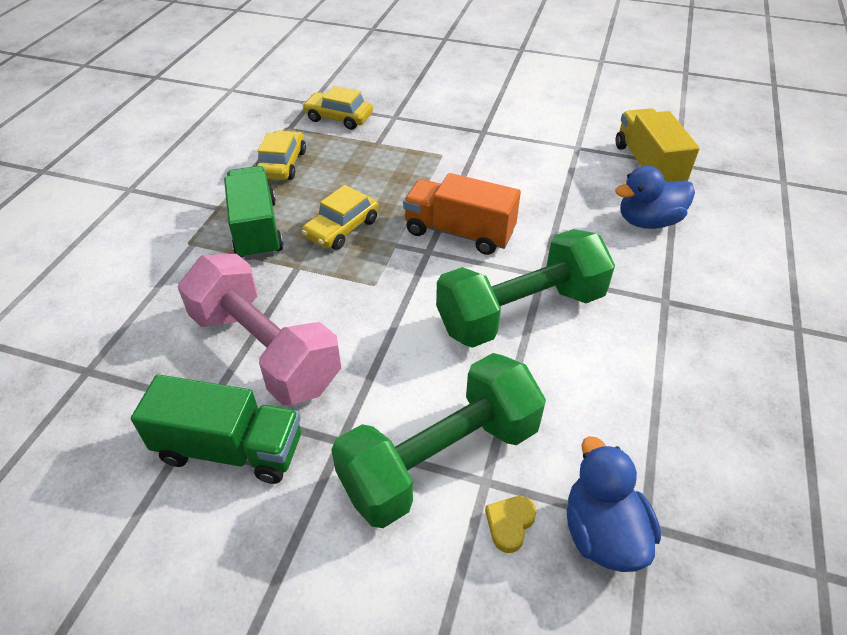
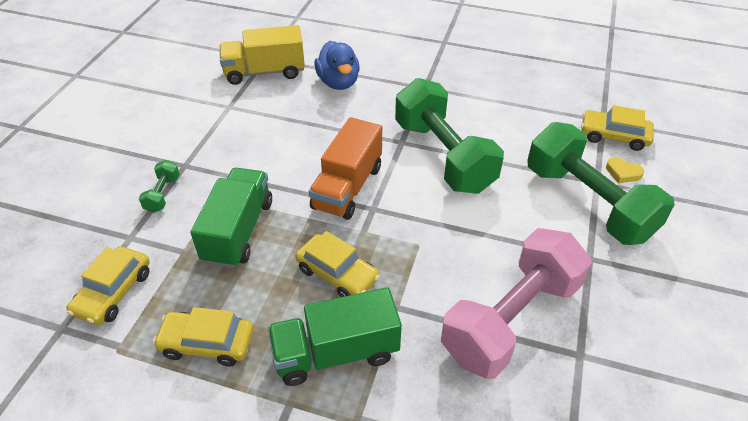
camera: 90 degrees left, 0 degrees up
green truck [131,375,301,484] -> green truck moved to [190,168,272,268]
blue duck [567,436,661,572] -> yellow car [581,105,654,151]
none -> green dumbbell [139,160,180,213]

